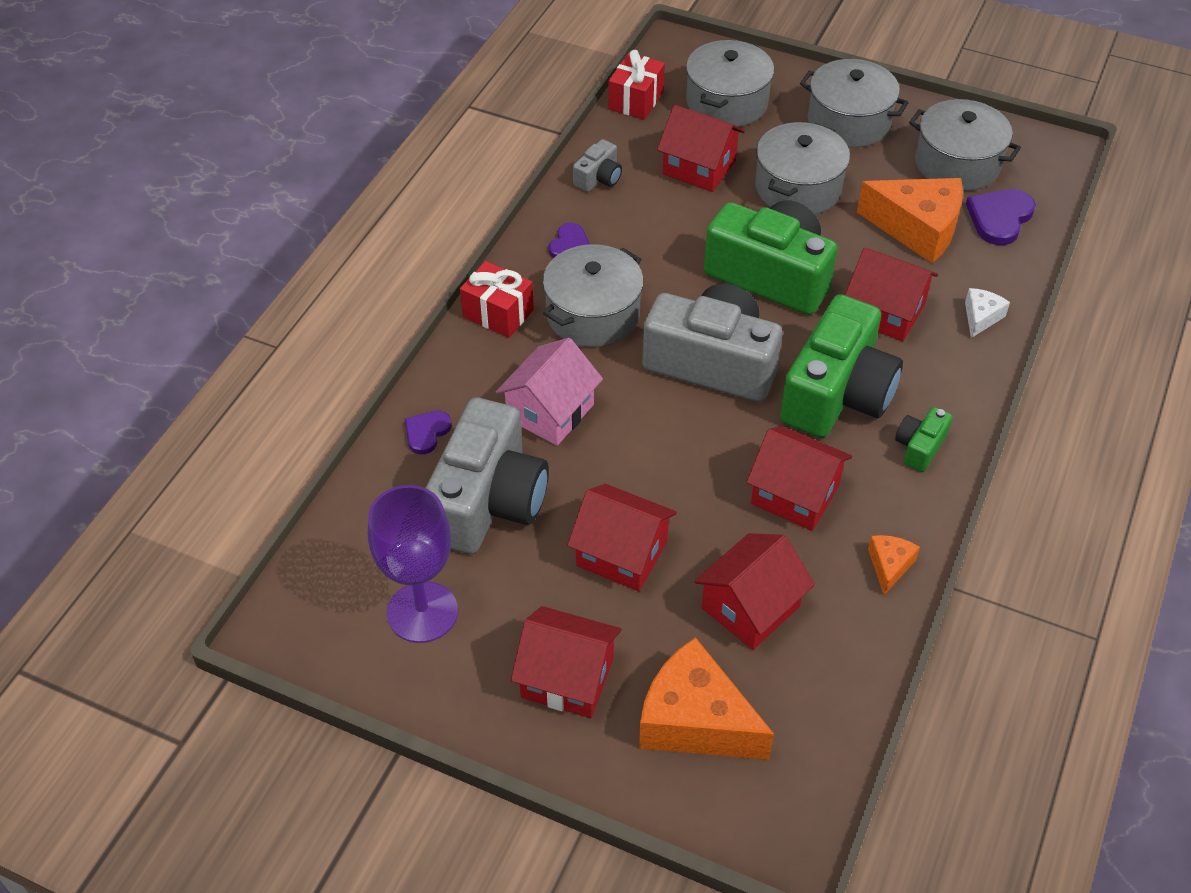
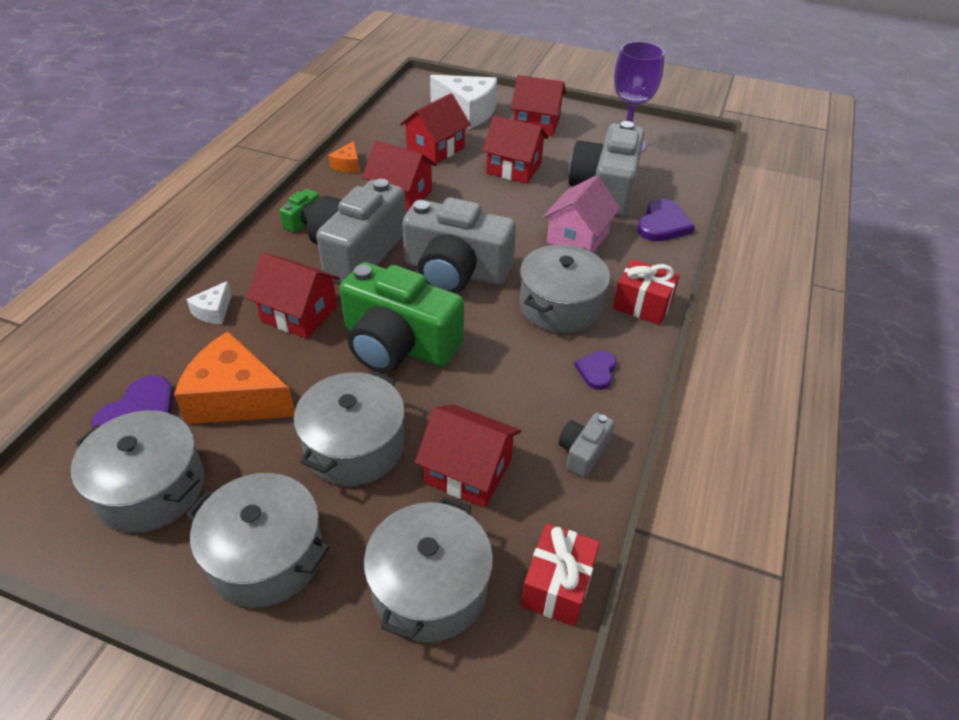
camera: 175 degrees right, 5 degrees down
purple heart [405,410,452,454] -> purple heart [637,199,695,241], size x1.61
orange cheese [639,637,774,760] -> white cheese [430,75,497,129]
green camera [780,294,903,438] -> grey camera [307,179,406,283]

